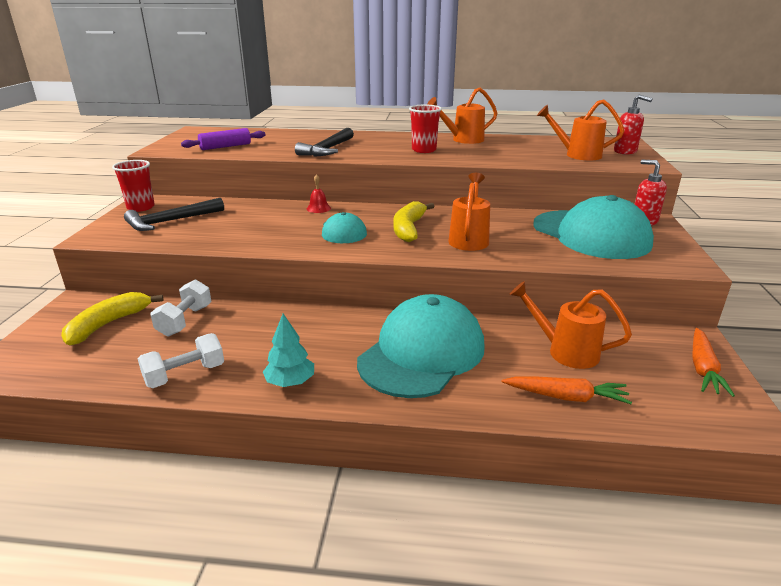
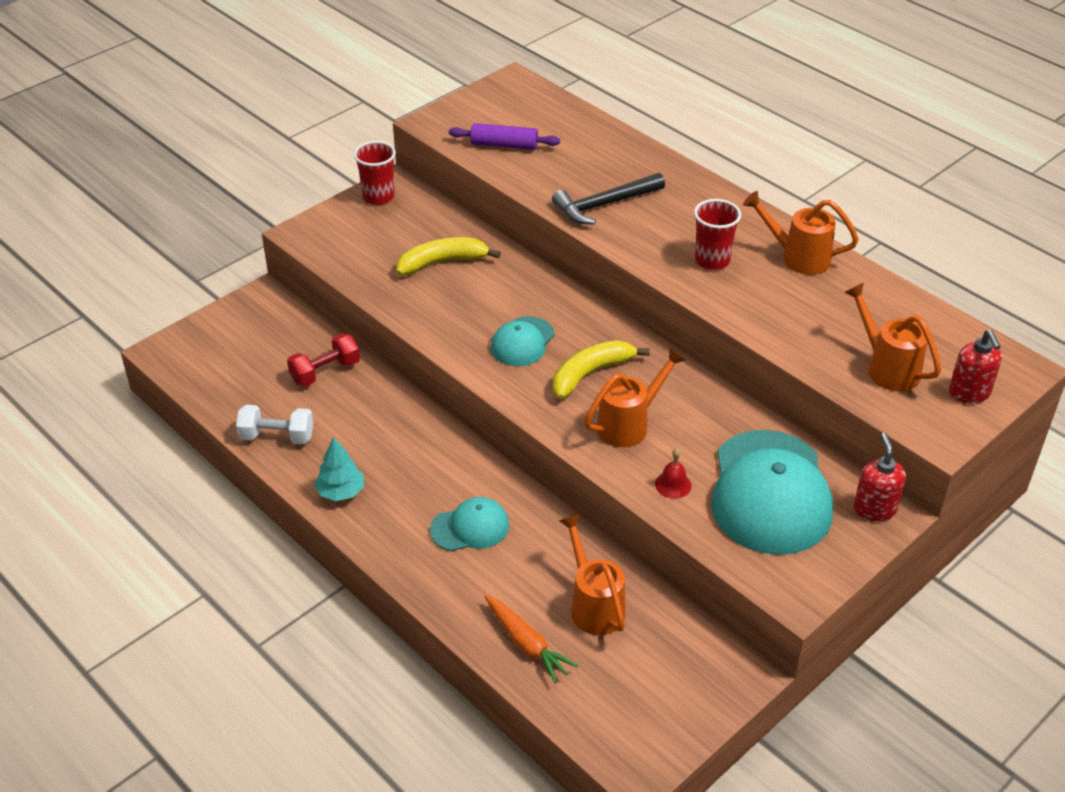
camera: 40 degrees right, 15 degrees up
yellow banana [61,292,163,346] -> yellow banana moved to [396,237,501,275]
black hammer [124,198,224,231] -> none
white dumbbell [150,279,212,337] -> red dumbbell [287,333,360,387]
red bell [307,174,331,213] -> red bell moved to [655,448,692,499]
turquoise cap [357,294,485,398] -> turquoise cap [430,497,509,551], size x0.51
orange carrot [692,328,735,397] -> none

